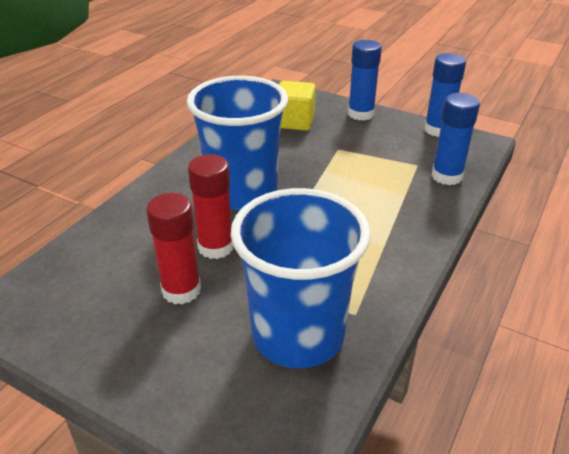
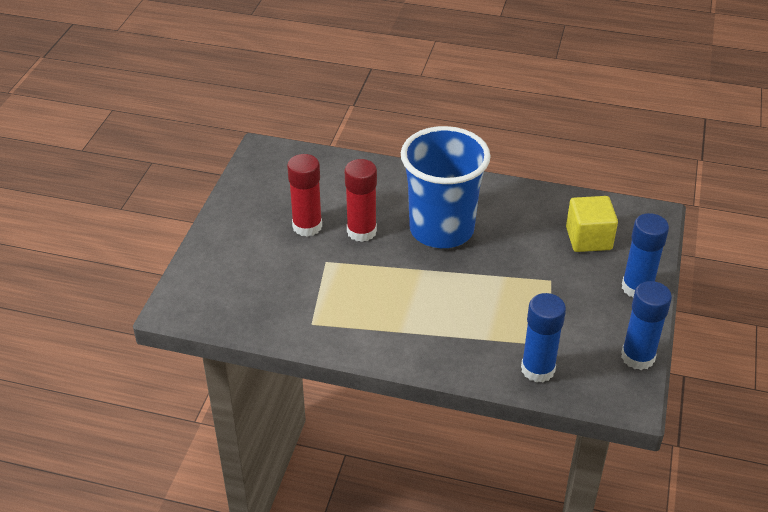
camera: 75 degrees right, 5 degrees up
blue cup [231,188,371,368] -> none

